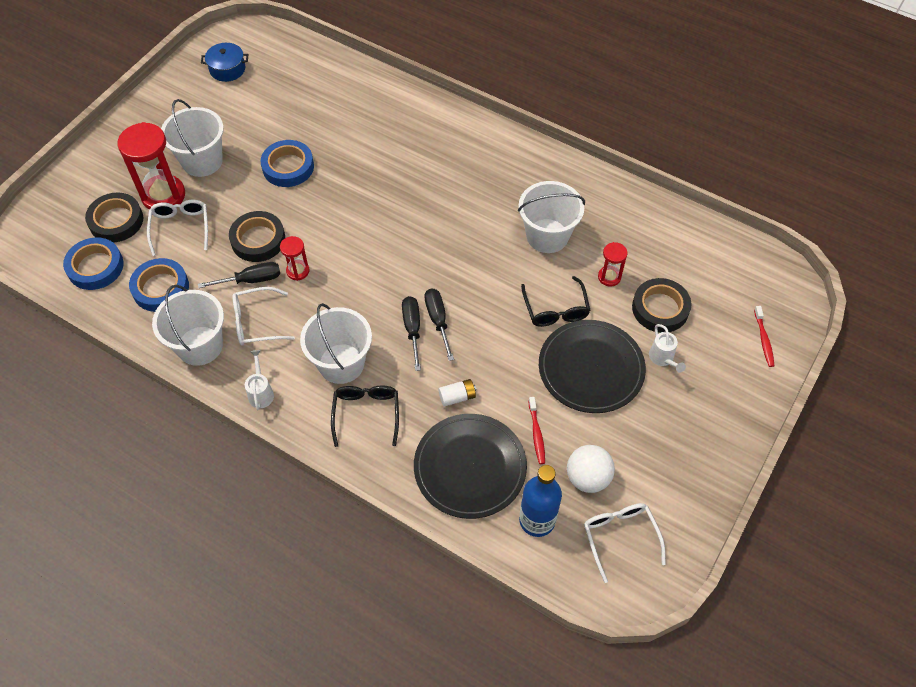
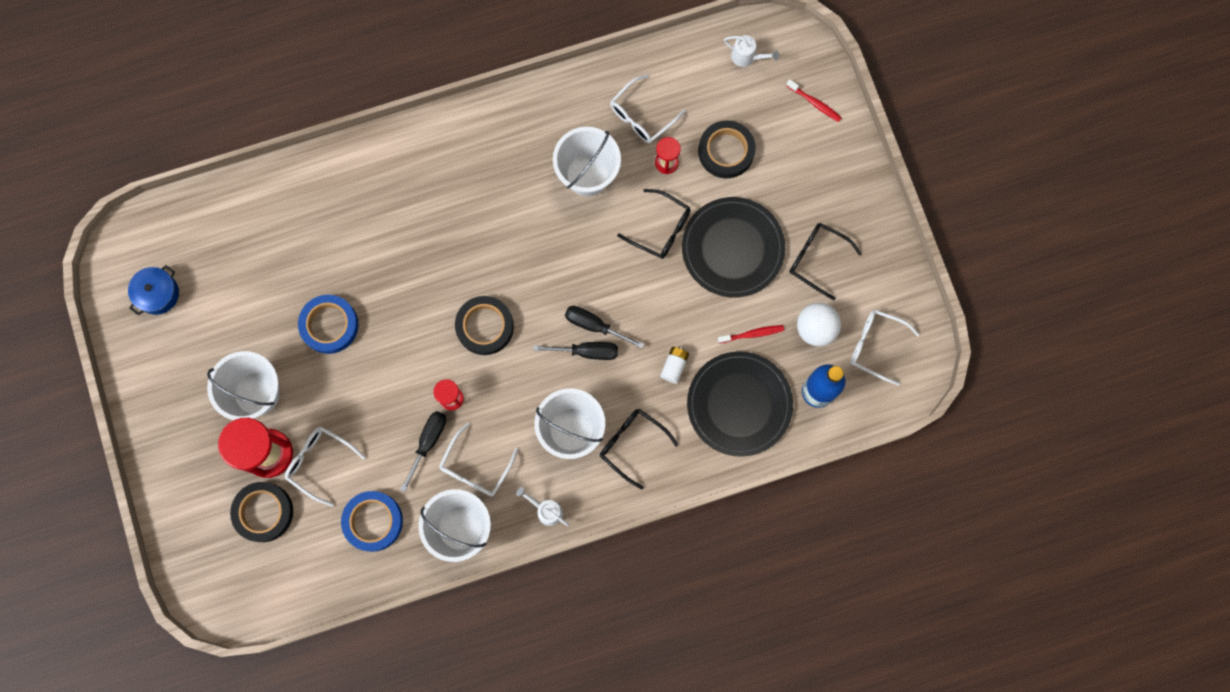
camera: 50 degrees left, 20 degrees up
blue tape [63,238,124,290] -> none
black tape [229,211,285,262] -> black tape moved to [455,296,514,355]
black screwdriver [402,296,421,371] -> black screwdriver turned 150 degrees clockwise [533,342,618,360]
red toothbrush [529,397,545,464] -> red toothbrush turned 45 degrees counterclockwise [718,325,784,344]
white watering can [649,324,686,372] -> white watering can moved to [724,35,779,67]
none -> white glasses [610,74,685,143]
none -> black glasses [789,223,862,300]

